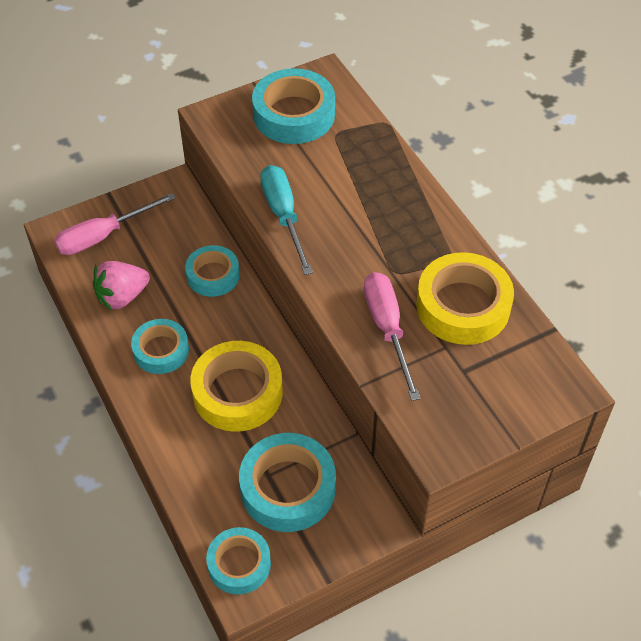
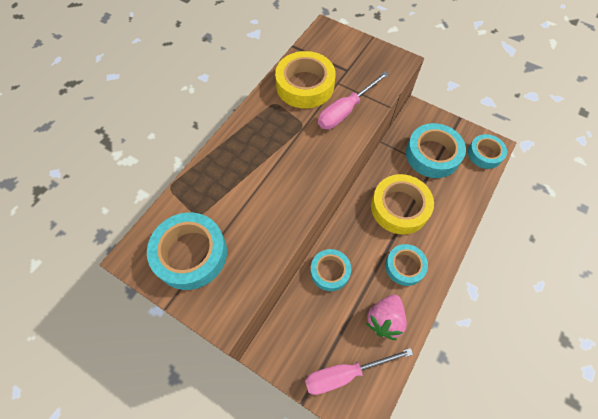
camera: 120 degrees left, 10 degrees up
pink screwdriver [54,193,176,255] -> pink screwdriver turned 135 degrees clockwise [305,348,413,395]
pink strawberry [93,261,150,311] -> pink strawberry turned 90 degrees clockwise [366,294,407,340]
turquoise screwdriver [260,165,313,275] -> none

